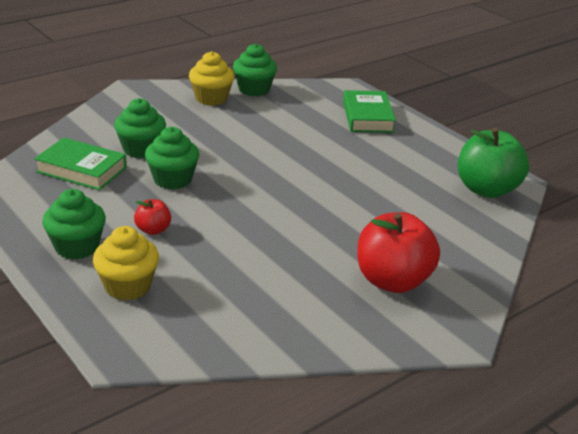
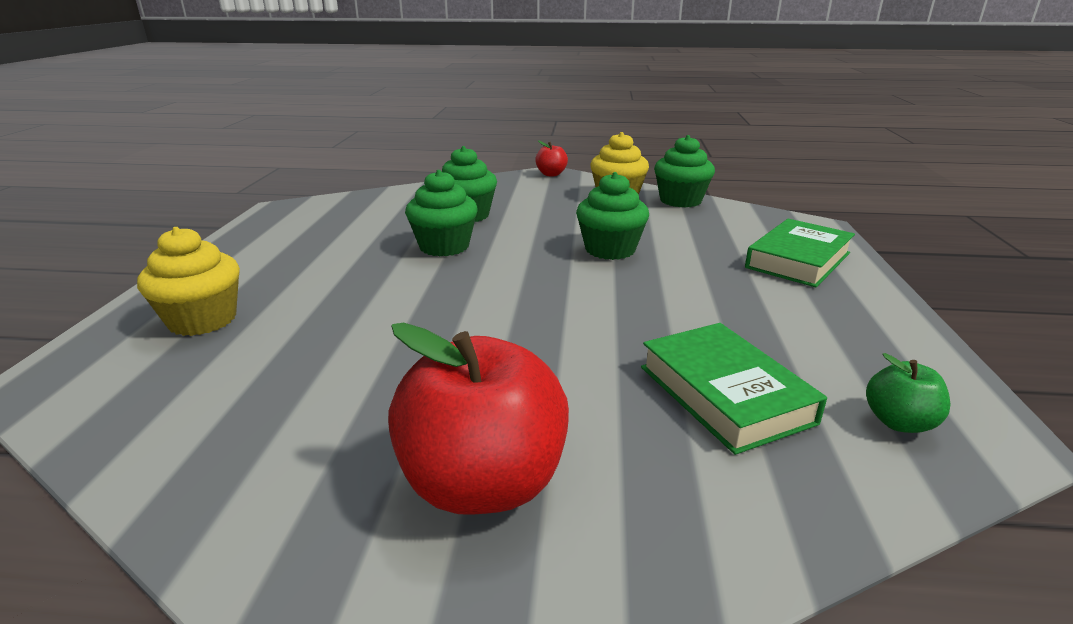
camera: 45 degrees right, 5 degrees down
green book [34,138,127,190] -> green book moved to [641,323,827,455]
green cupcake [42,189,106,260] -> green cupcake moved to [576,172,649,260]
red apple [134,199,171,235] -> red apple moved to [535,140,568,176]
green apple [458,128,529,198] -> green apple [866,353,950,433], size x0.48

